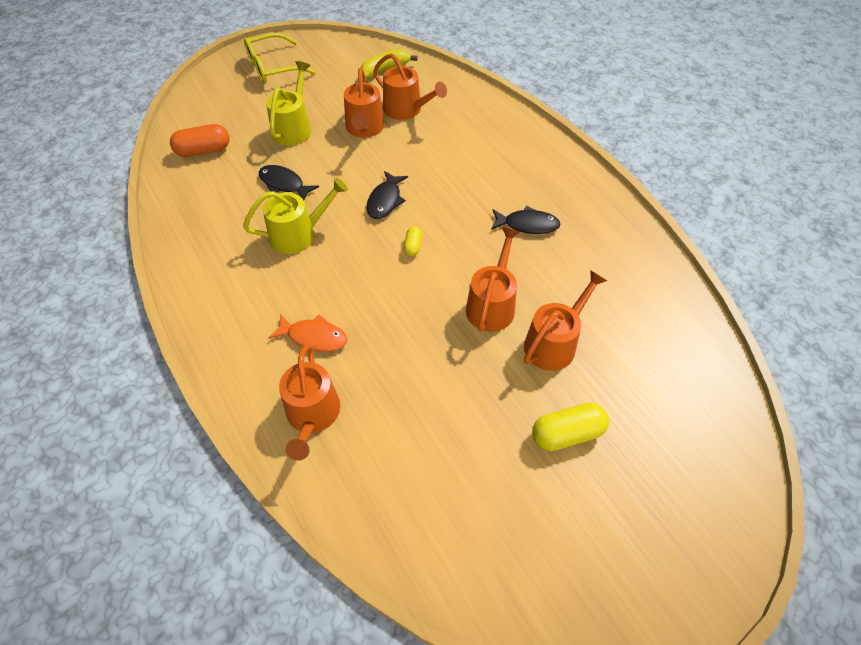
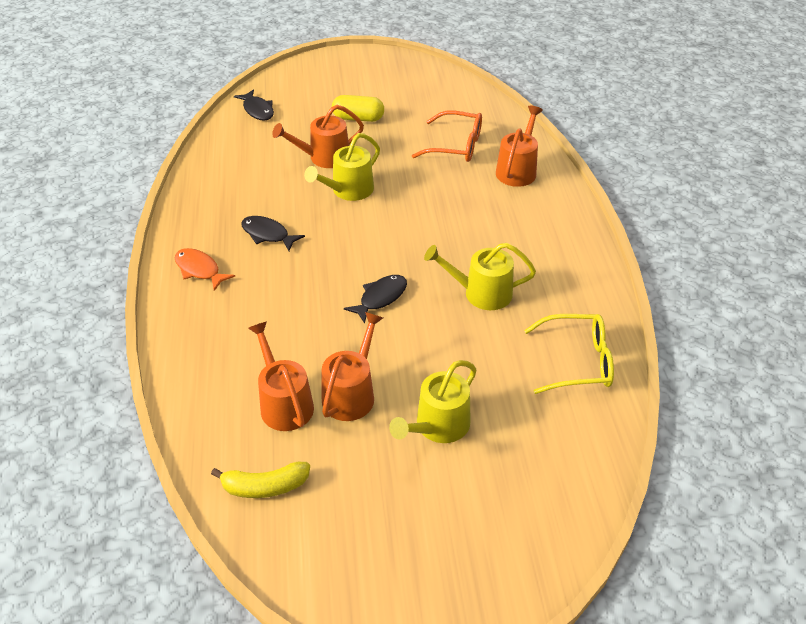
camera: 155 degrees left, 10 degrees down
orange capsule [170,124,230,157] -> none
yellow glasses [244,33,316,84] -> yellow glasses moved to [524,314,614,394]
black fish [259,165,319,200] -> black fish moved to [234,90,274,121]
orange fish [268,314,347,352] -> orange fish moved to [175,248,235,291]
yellow capsule [404,226,422,257] -> none
orange watering can [466,227,520,332] -> yellow watering can [304,133,380,201]
none -> orange glasses [412,111,482,162]

